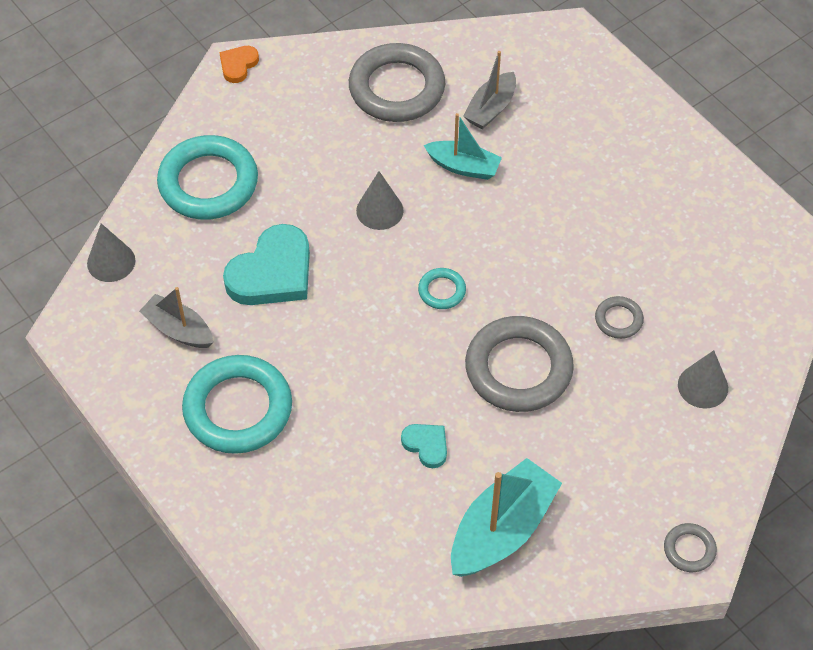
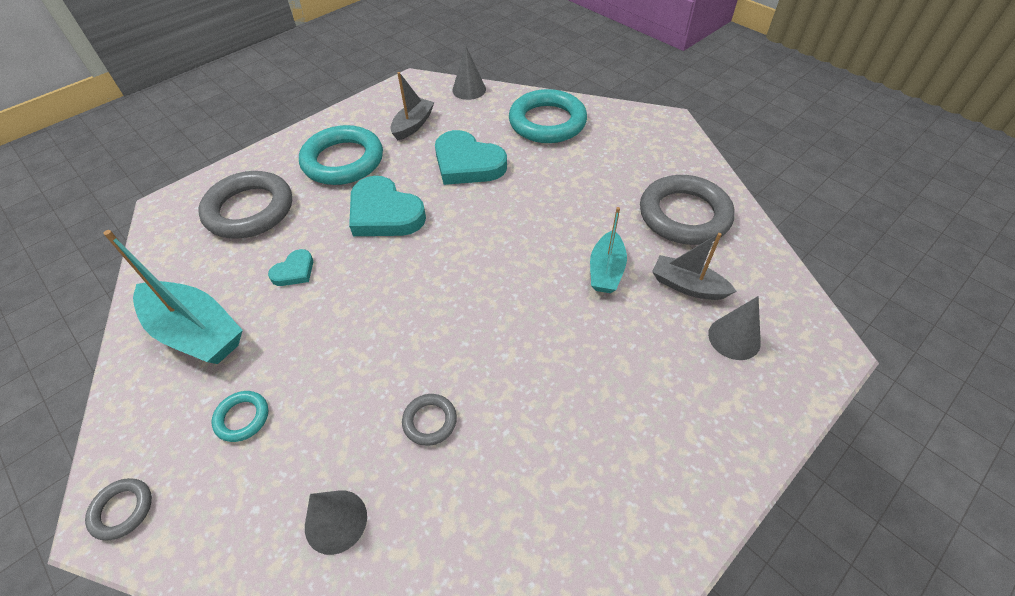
camera: 85 degrees right, 5 degrees down
orange heart [219,46,259,83] -> none
grey cone [356,171,404,230] -> grey cone moved to [708,296,761,360]
turquoise ring [418,268,466,309] -> turquoise ring moved to [211,391,268,442]
grey ring [465,316,574,412] -> grey ring moved to [198,171,292,239]
none -> turquoise heart [349,176,426,236]

